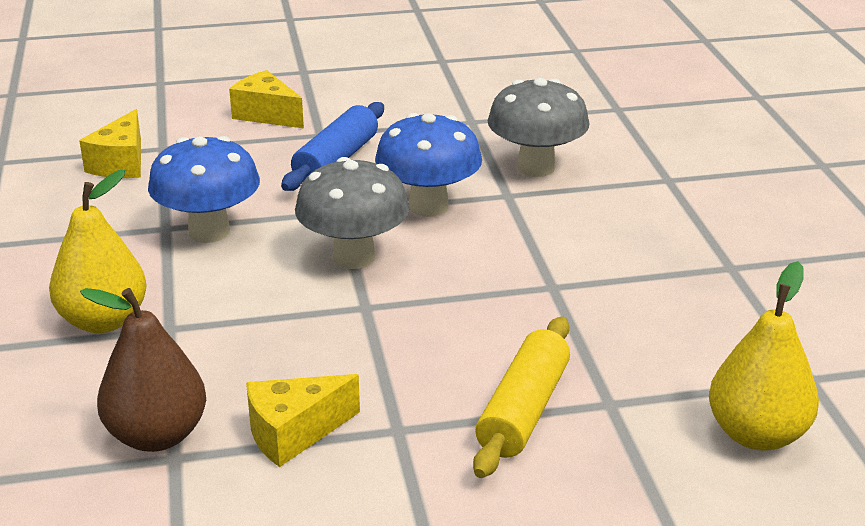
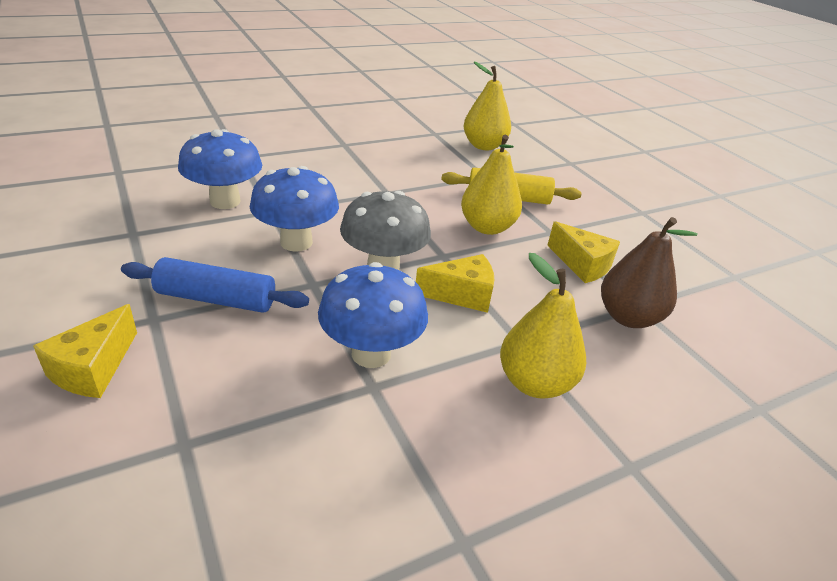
camera: 110 degrees left, 5 degrees up
yellow cheese [79,109,141,178] -> yellow cheese moved to [416,254,494,313]
grey mushroom [488,78,590,177] -> blue mushroom [178,129,262,209]
none -> yellow pear [461,135,522,235]

